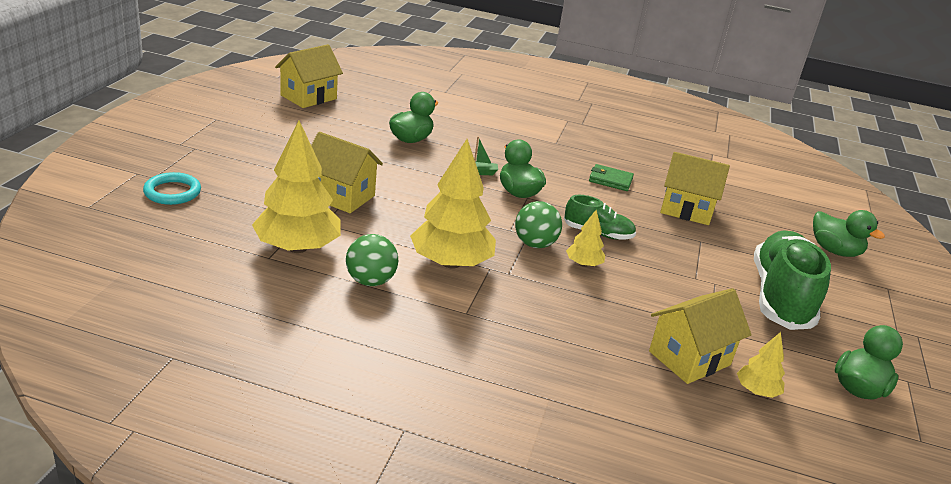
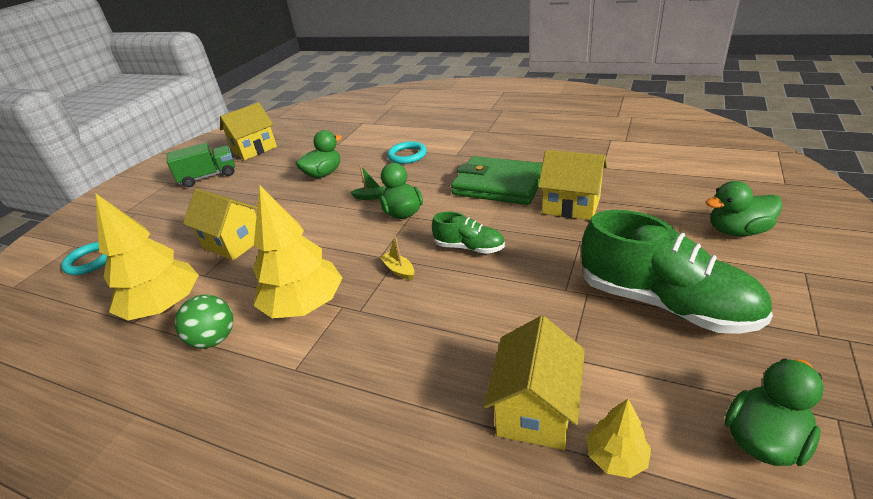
camera: 15 degrees right, 5 degrees up
green ball [515,201,562,248] -> yellow boat [380,236,414,280]
yellow tree [566,210,605,267] -> none
green wallet [589,164,634,191] -> green wallet [451,156,542,205], size x2.06
yellow house [649,288,752,384] -> yellow house turned 45 degrees counterclockwise [483,316,585,450]
green shoe [754,230,831,330] -> green shoe turned 105 degrees clockwise [581,210,773,334]
green duck [813,210,885,257] -> green duck turned 120 degrees clockwise [705,181,783,236]
none -> green truck [167,143,235,188]
none -> turquoise ring [387,141,427,164]

